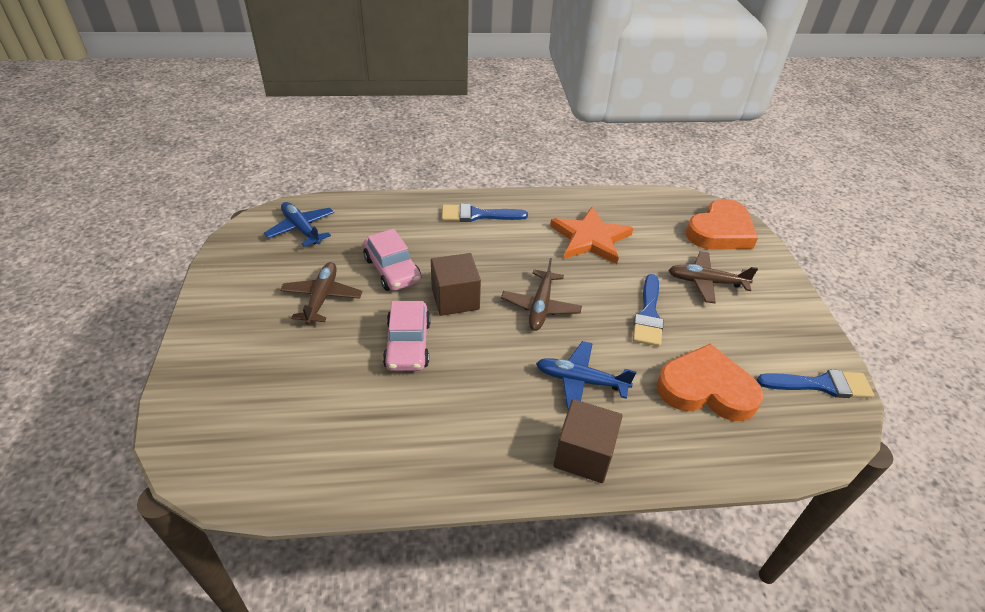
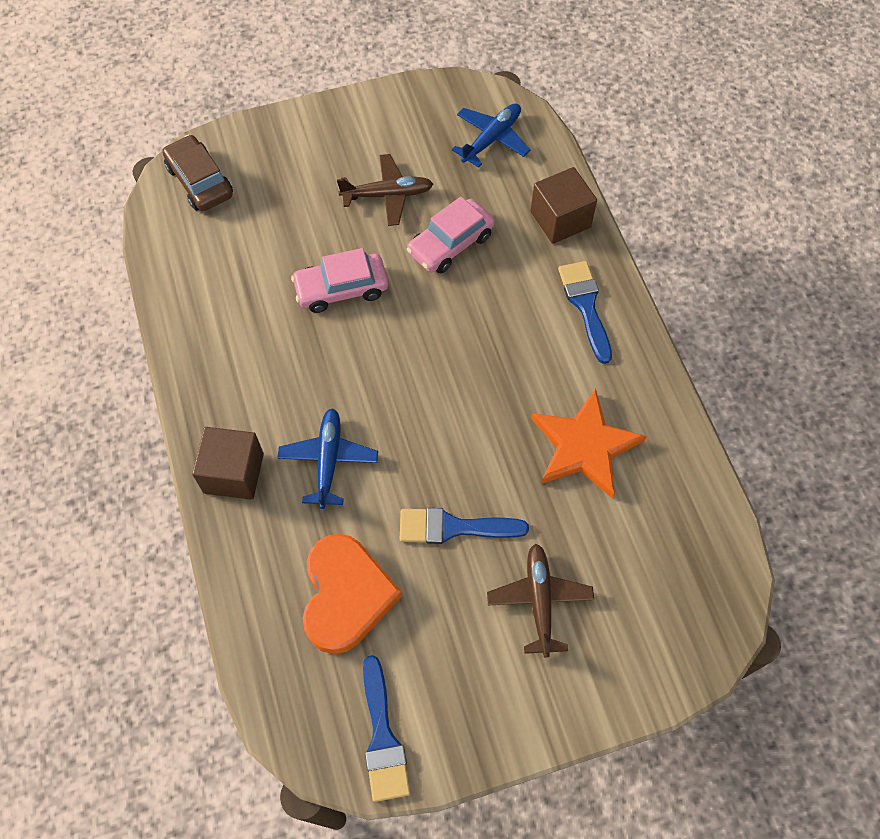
camera: 80 degrees right, 20 degrees up
brown cube [431,253,481,316] -> brown cube moved to [531,167,597,244]
brown plane [501,258,582,331] -> none
orange heart [686,199,758,249] -> none
none -> brown car [162,135,233,211]

